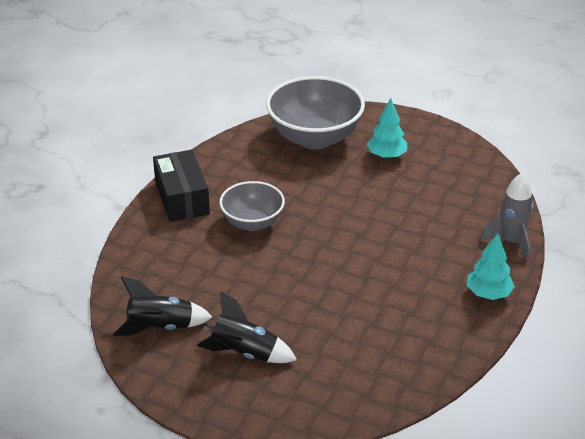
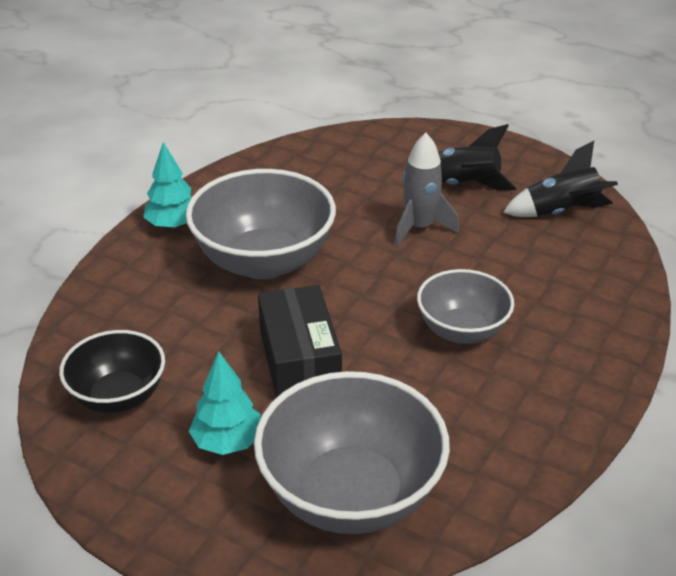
camera: 175 degrees left, 0 degrees up
black box [153,150,210,222] -> black box moved to [258,285,342,398]
grey rocket [480,173,533,261] -> grey rocket moved to [395,133,459,246]
none -> black bowl [59,330,165,413]
none -> grey bowl [186,169,336,279]

